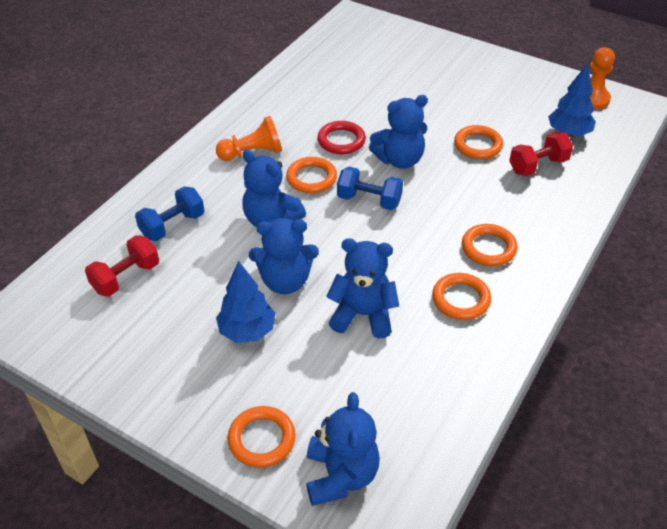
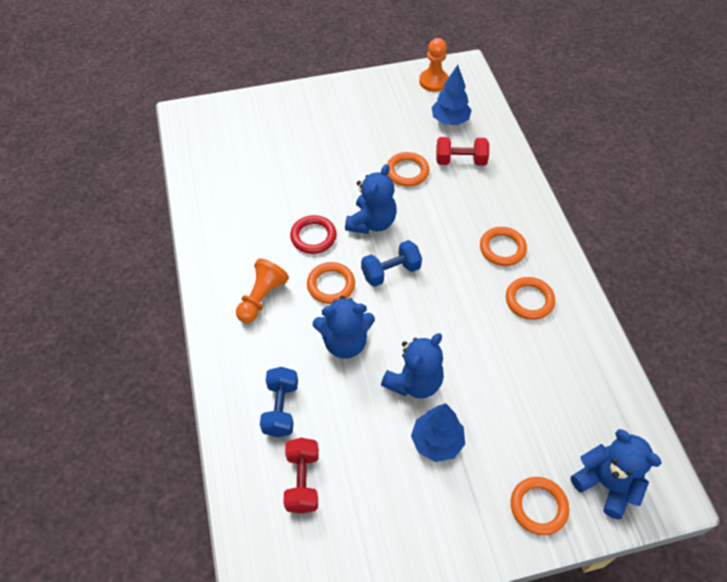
camera: 45 degrees left, 10 degrees up
blue teddy bear [326,238,399,339] -> none
red dumbbell [509,132,573,176] -> red dumbbell turned 75 degrees clockwise [436,137,489,166]

